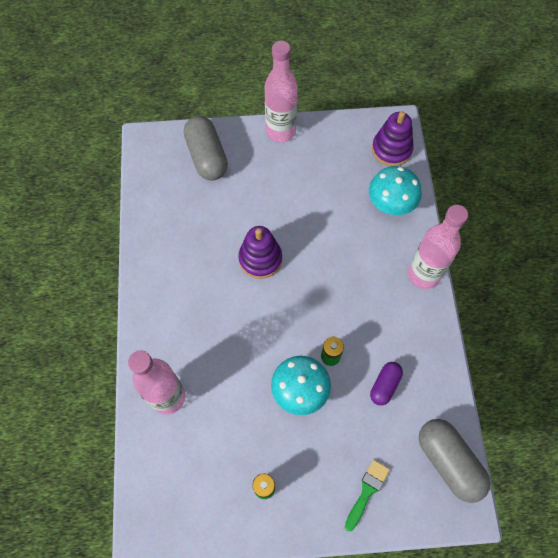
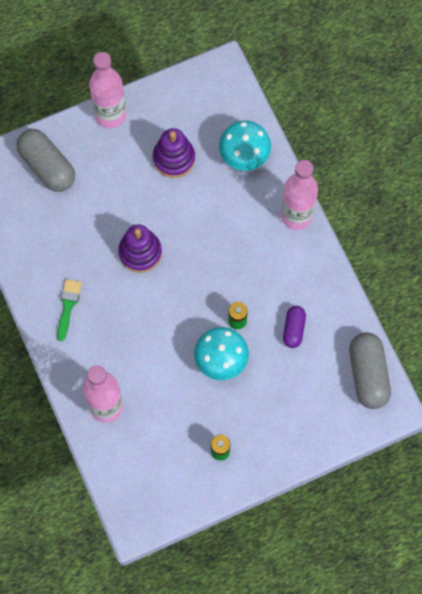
camera: 20 degrees left, 5 degrees up
green brush [345,460,390,532] -> green brush moved to [57,279,82,341]
purple stacking toy [372,111,414,166] -> purple stacking toy moved to [153,128,195,178]
grey capsule [419,419,491,503] -> grey capsule turned 45 degrees clockwise [349,332,391,409]

